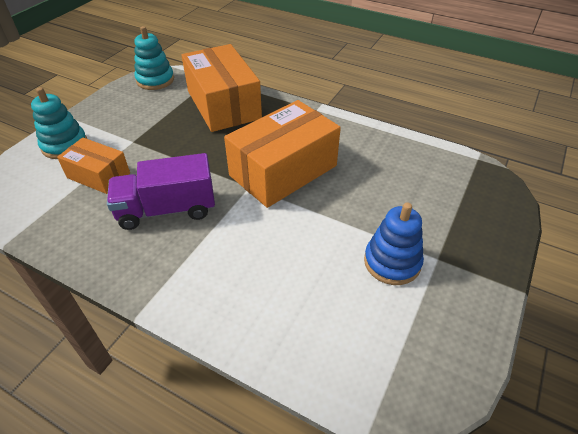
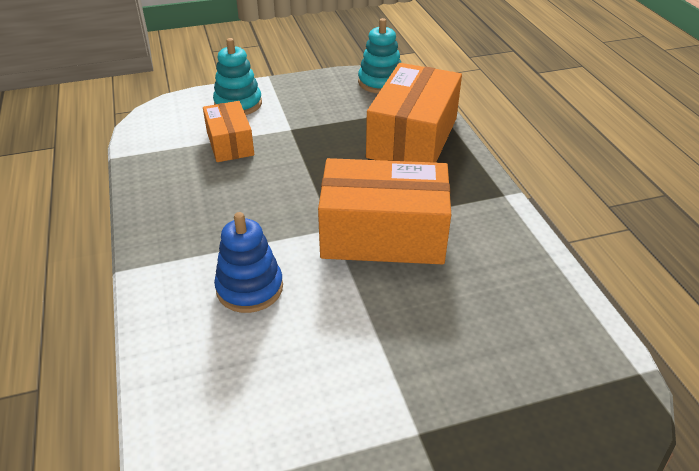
camera: 45 degrees right, 5 degrees down
purple truck [107,153,215,230] -> none
blue stacking toy [364,203,424,285] -> blue stacking toy moved to [214,212,283,313]

